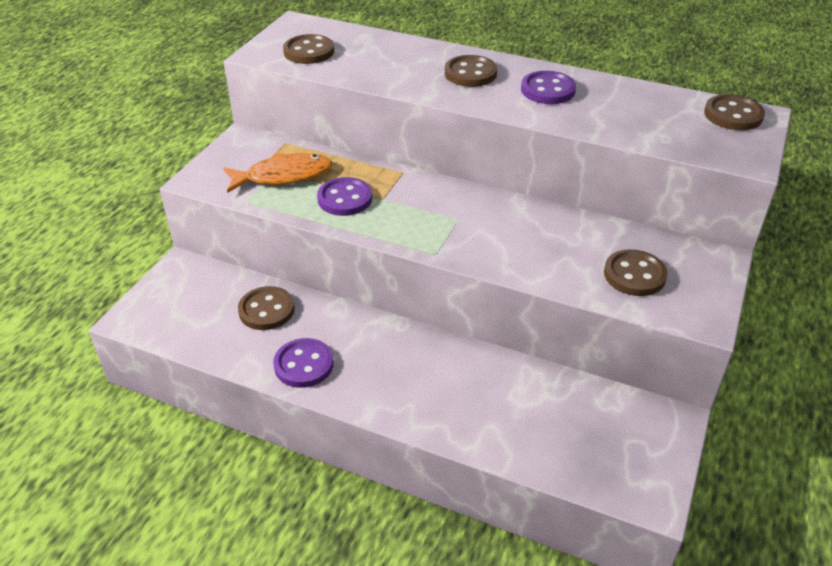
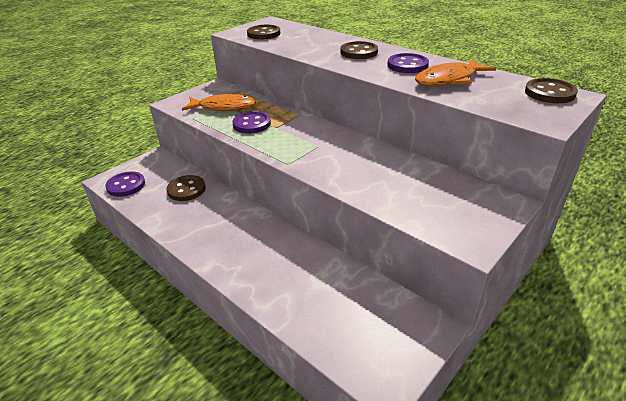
camera: 20 degrees right, 5 degrees down
purple button [273,338,334,388] -> purple button moved to [105,171,145,197]
brown button [604,249,668,296] -> none
none -> orange fish [415,59,496,87]

